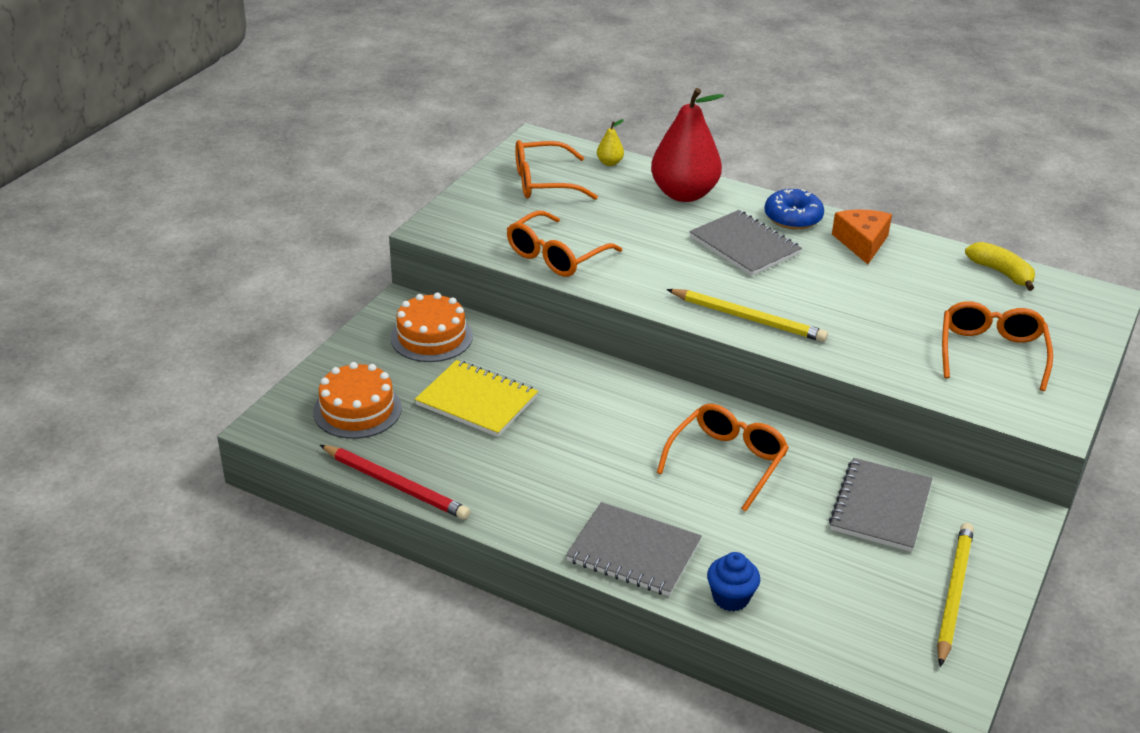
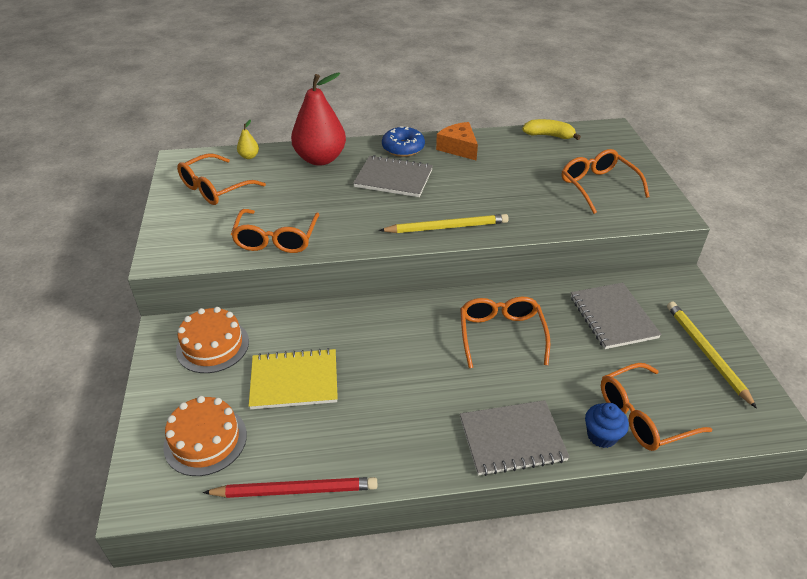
camera: 35 degrees left, 5 degrees up
none -> orange glasses [601,363,712,451]

